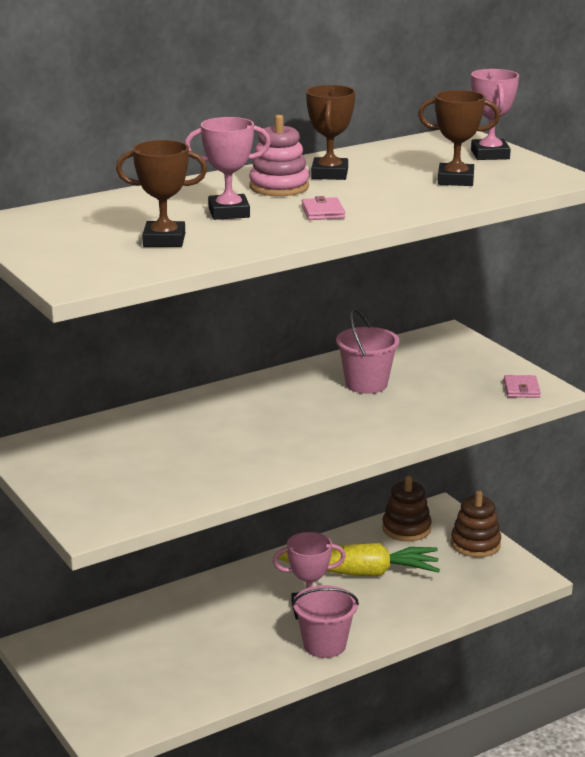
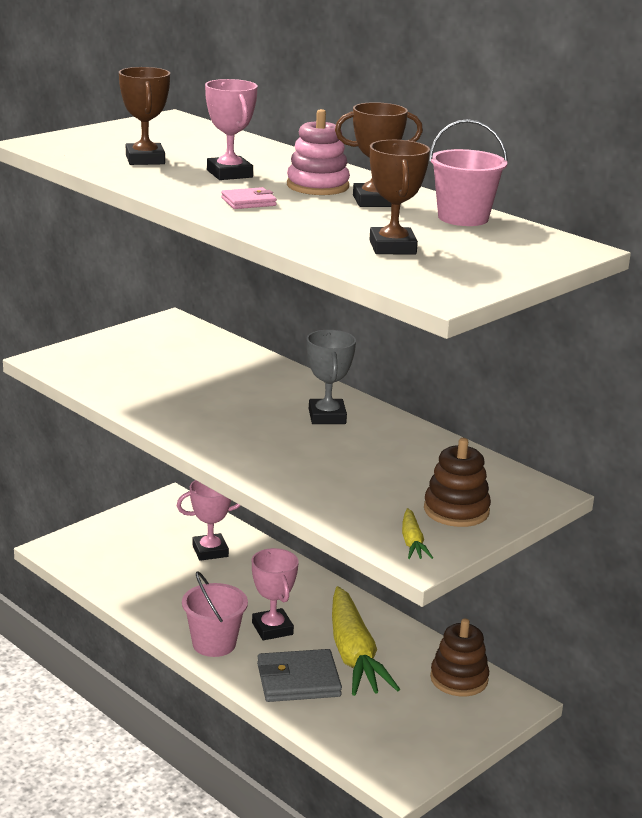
camera: 75 degrees right, 0 degrees up
pink bucket [336,309,399,394] -> pink bucket moved to [429,119,508,226]
brown stacking toy [451,490,501,557] -> brown stacking toy moved to [424,438,491,527]
pink trophy [471,69,519,160] -> pink trophy moved to [177,480,241,561]
pink wallet [504,375,541,398] -> yellow carrot [402,508,433,559]
none -> grey wallet [257,649,342,702]
none -> grey trophy [307,330,356,424]

